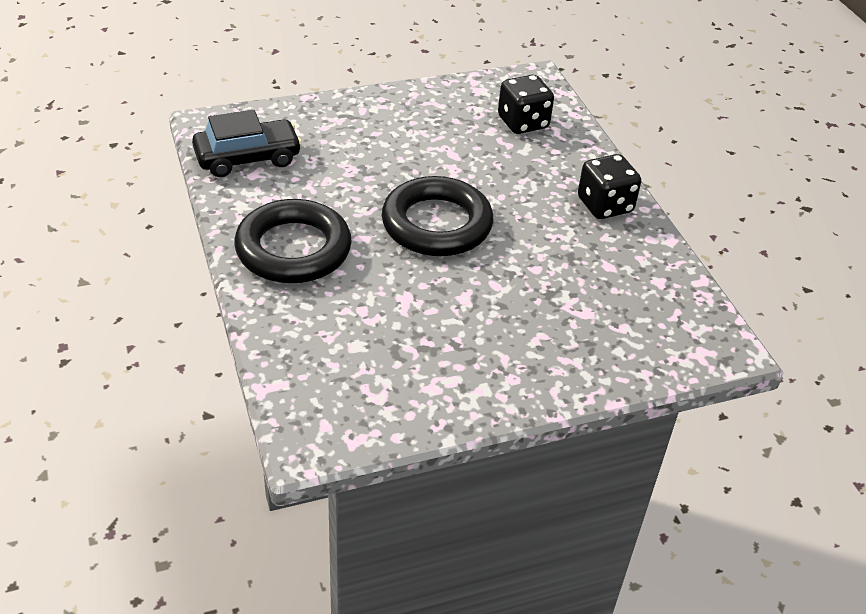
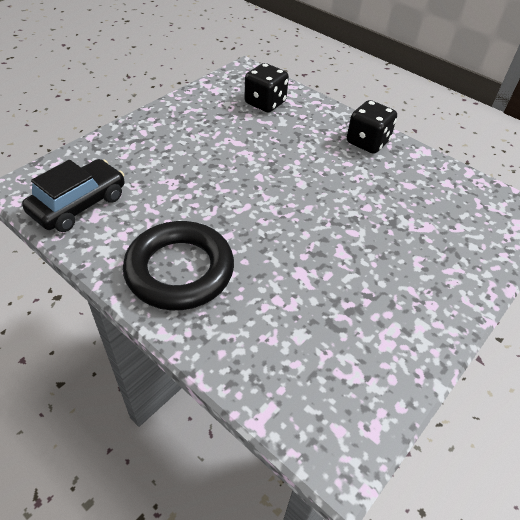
camera: 30 degrees left, 5 degrees up
black ring [382,176,493,256] -> none

